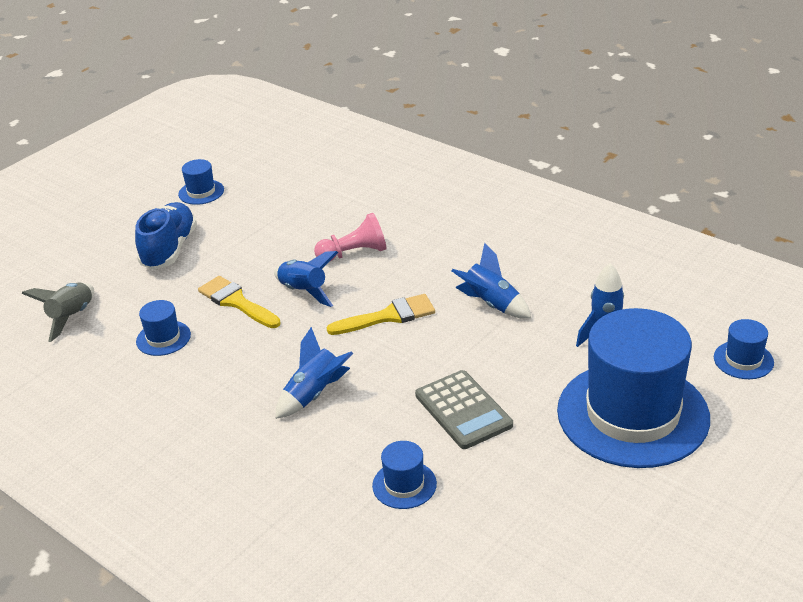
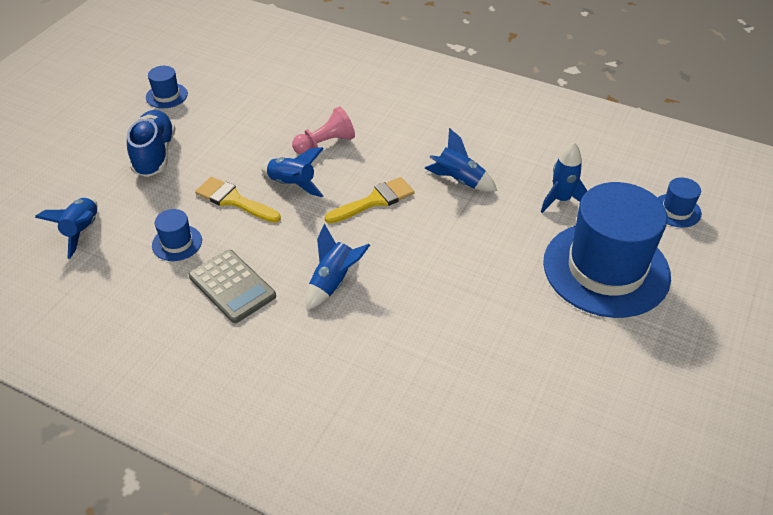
camera: 15 degrees left, 10 degrees up
grey rocket [21,282,94,342] -> blue rocket [35,197,97,259]
blue hat [372,441,437,509] -> none
grey calculator [415,370,513,449] -> grey calculator moved to [189,250,276,323]

